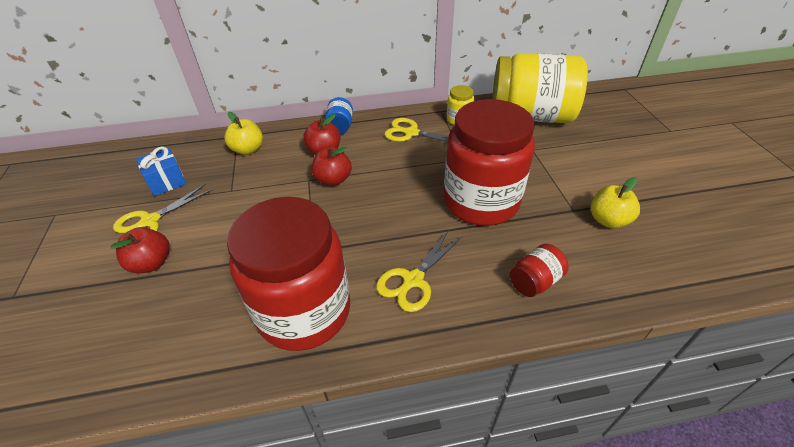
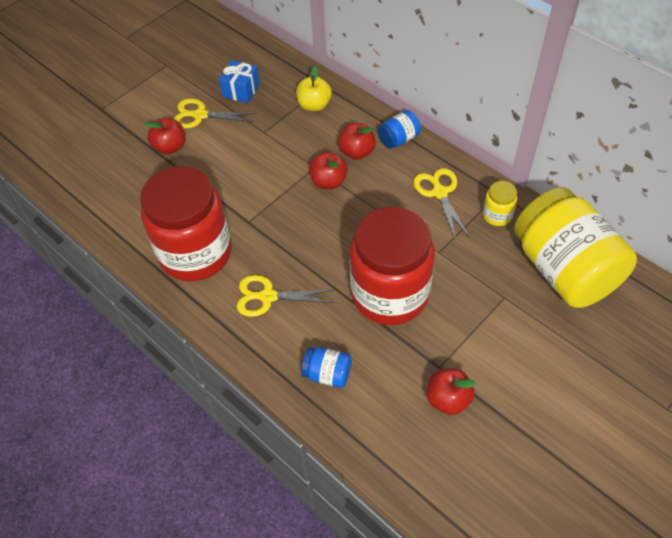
camera: 55 degrees right, 10 degrees up
red jar [510,244,569,297] -> blue jar [301,347,352,388]
yellow apple [591,177,640,228] -> red apple [427,368,476,415]

